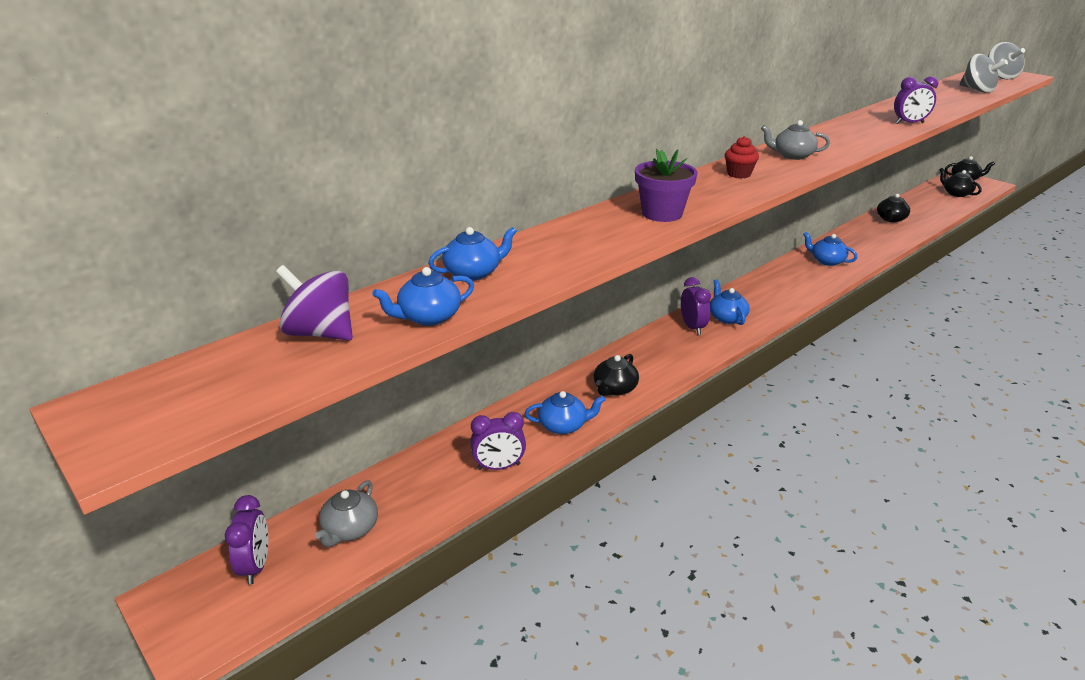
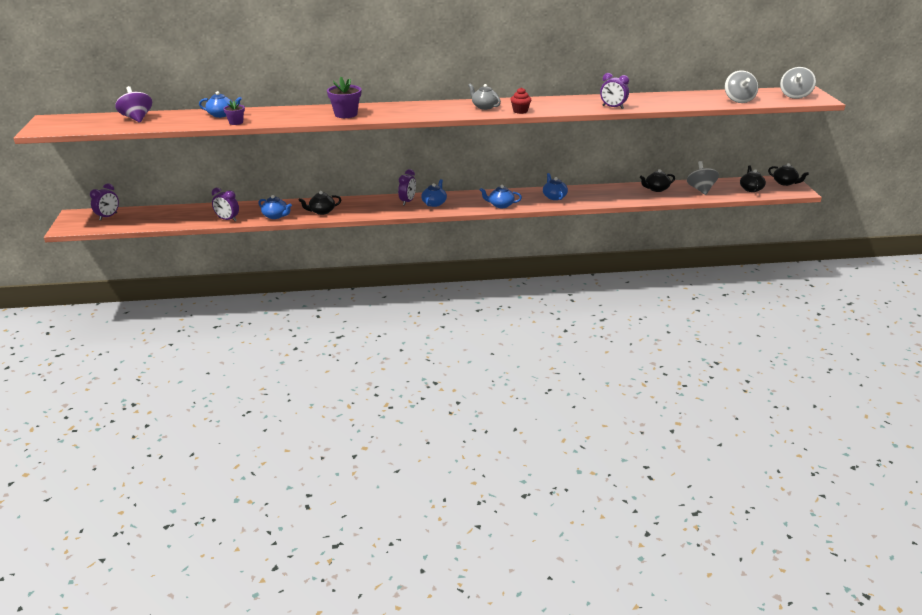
camera: 35 degrees right, 0 degrees up
grey teapot [315,480,378,547] -> none
blue teapot [372,267,474,326] -> blue teapot moved to [480,185,522,208]
red cupcake [725,136,759,178] -> red cupcake moved to [510,87,531,114]
none -> purple flower pot [223,101,245,125]
none -> grey spinning top [687,161,719,195]

